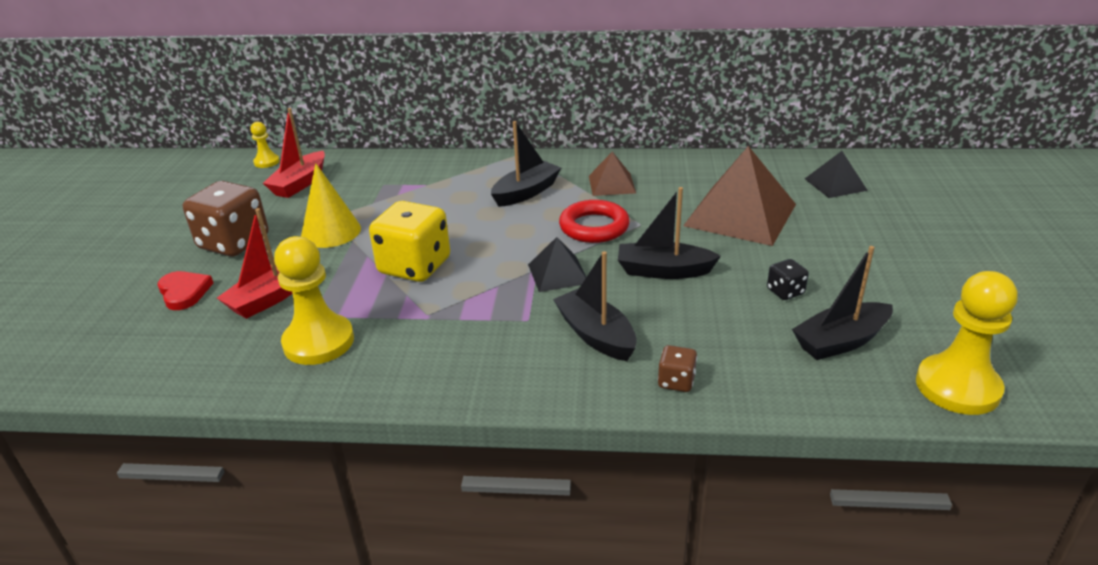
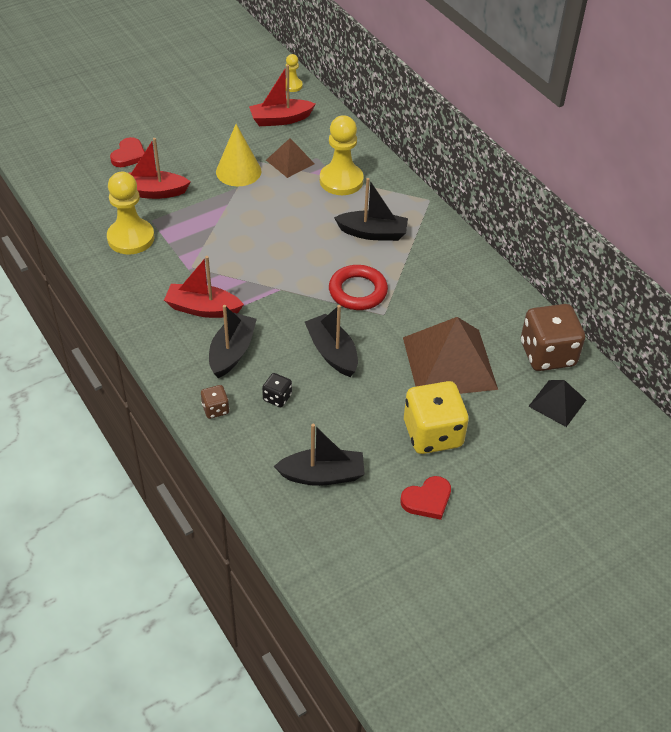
camera: 50 degrees right, 15 degrees up
brown dice [183,181,269,257] -> brown dice moved to [521,304,585,371]
yellow dice [369,201,450,282] -> yellow dice moved to [404,381,469,454]
black pyramid [528,237,586,292] -> none
brown pyramid [589,151,636,196] -> brown pyramid moved to [266,138,315,178]
black dice [767,259,809,300] -> black dice moved to [262,373,292,407]
black boat [792,246,893,360] -> black boat turned 150 degrees clockwise [274,424,365,486]
yellow pawn [916,271,1017,415] -> yellow pawn moved to [320,115,364,195]
none -> red boat [164,256,244,318]
none -> red heart [400,476,451,520]

